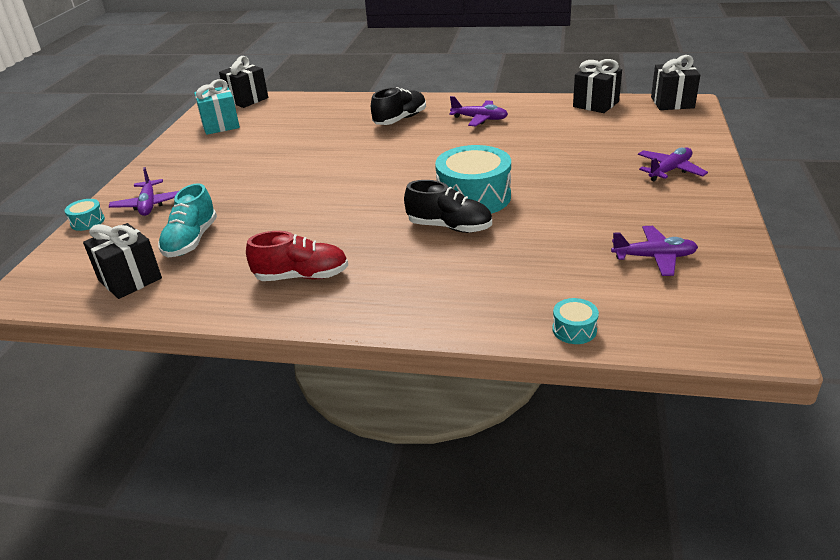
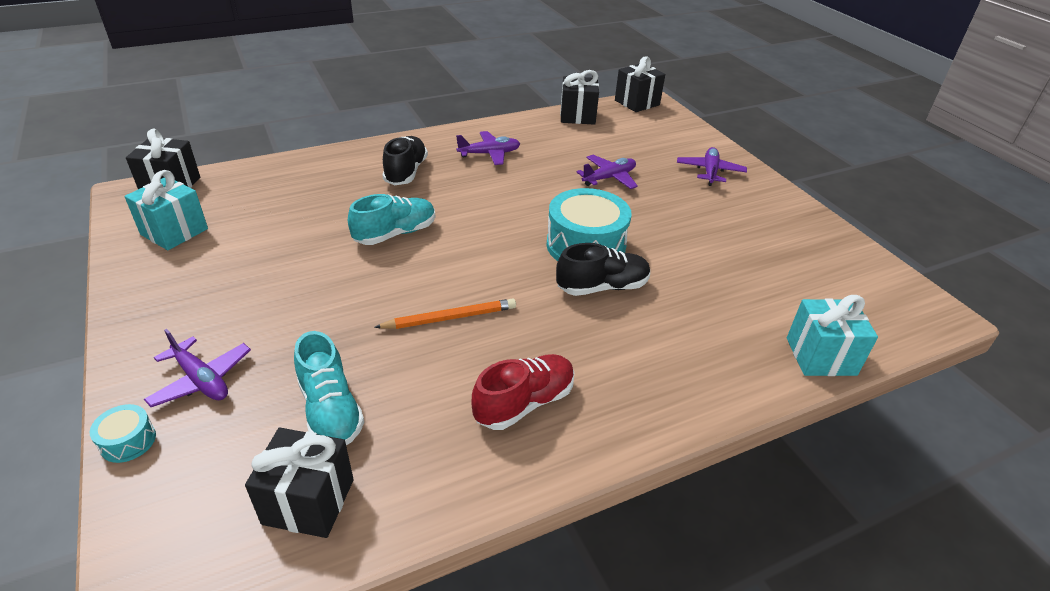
camera: 40 degrees left, 5 degrees up
turquoise drum [552,298,599,344] -> turquoise gift [787,295,878,376]
purple plane [611,226,698,276] -> purple plane moved to [576,155,638,189]
none -> turquoise shoe [348,194,435,245]
none -> orange pencil [374,298,516,329]

